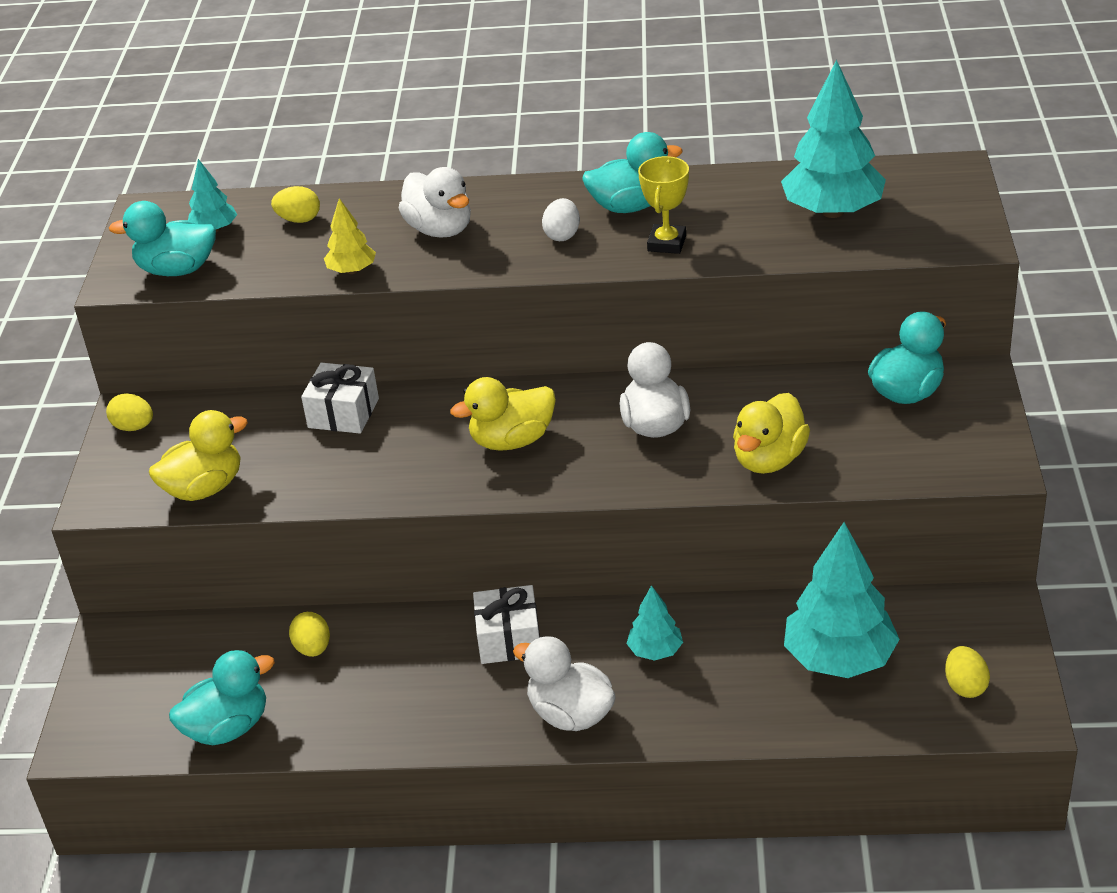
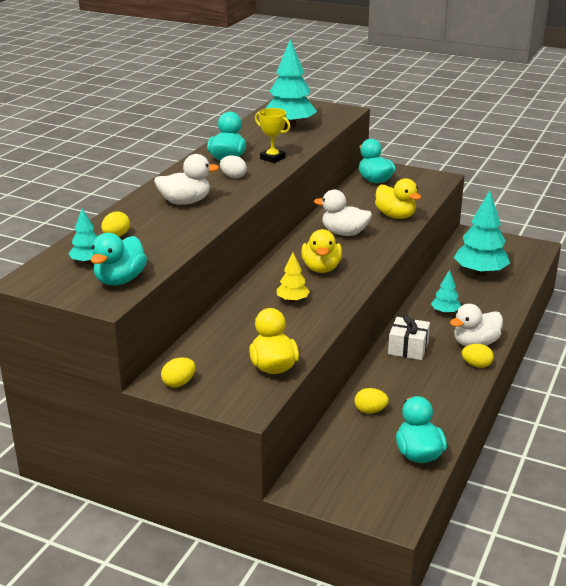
camera: 70 degrees left, 10 degrees down
white gift [301,363,379,434] -> none
yellow tree [324,198,376,274] -> yellow tree moved to [277,253,310,302]
yellow egg [945,646,990,698] -> yellow egg moved to [462,344,494,368]

